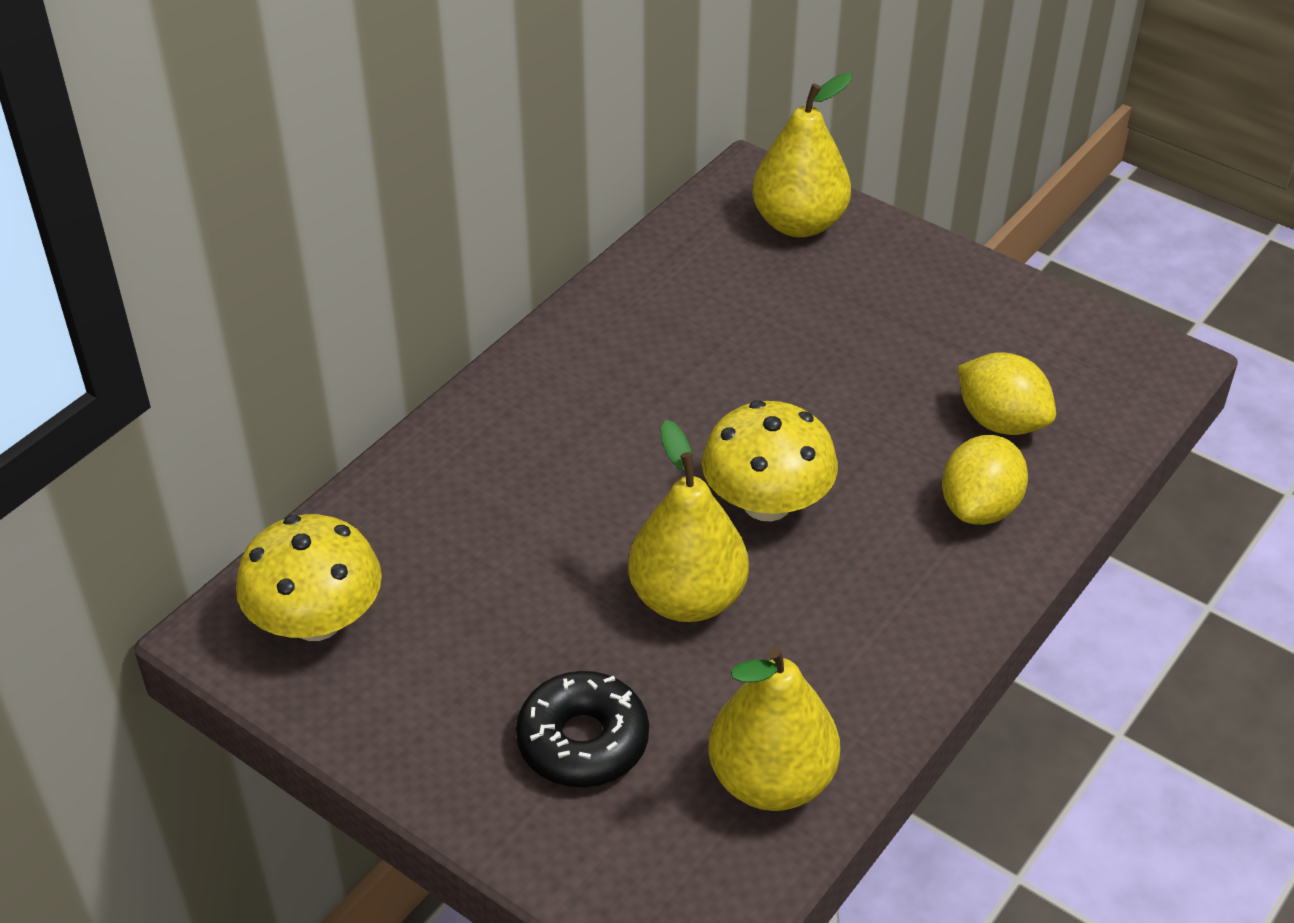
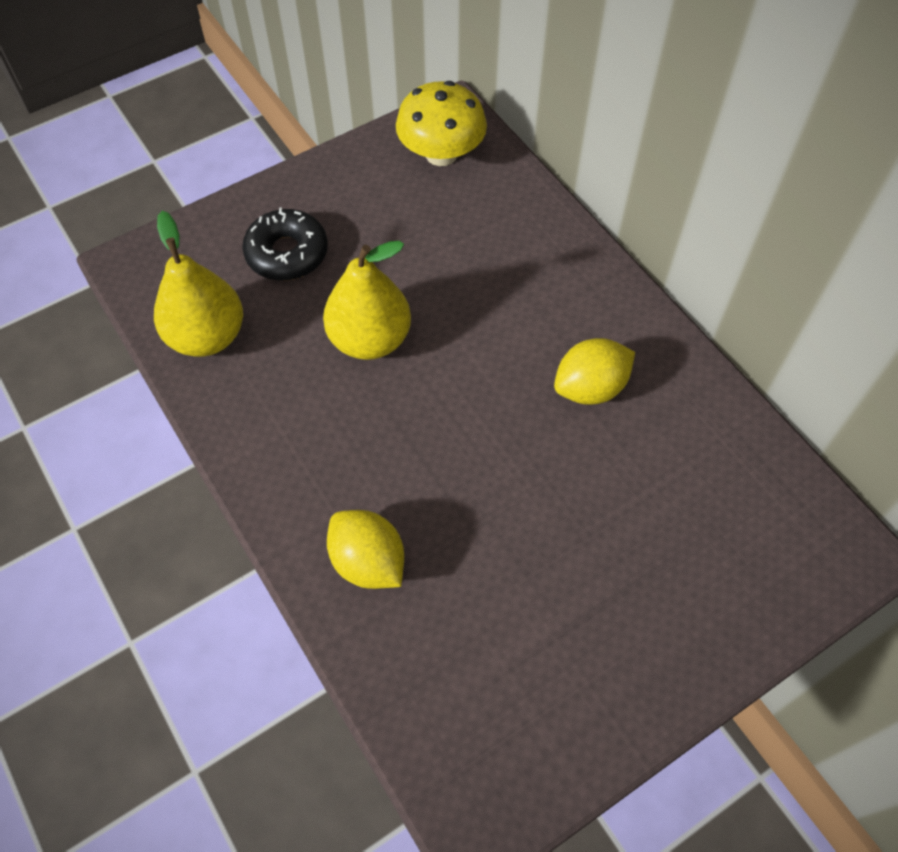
camera: 110 degrees right, 15 degrees up
yellow mushroom [702,400,838,521] -> none
yellow pear [752,73,852,237] -> none
yellow lemon [958,352,1056,435] -> yellow lemon moved to [554,338,635,405]

